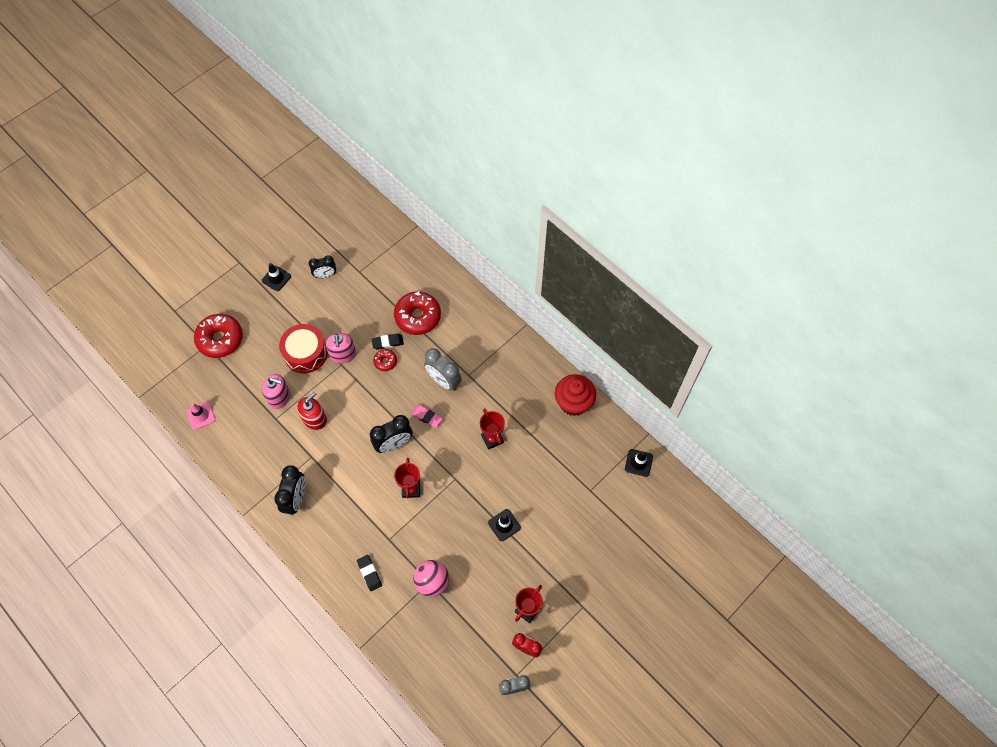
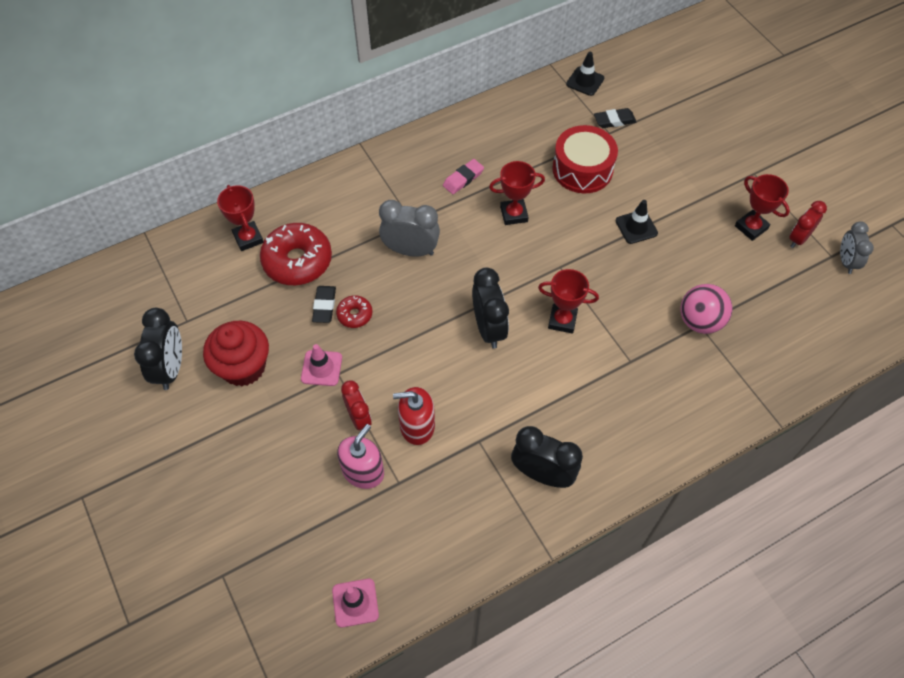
camera: 75 degrees left, 5 degrees down
red donut [194,314,243,358] -> none
black traffic cone [262,263,291,291] -> none
red drum [279,324,328,373] -> red drum moved to [552,125,618,193]
red soap dispenser [297,392,327,430] -> red soap dispenser turned 60 degrees counterclockwise [393,387,435,445]
black clock [309,255,336,278] -> black clock [134,308,182,390], size x1.51
pink soap dispenser [326,333,356,364] -> pink traffic cone [301,344,342,386]
black eraser [357,555,382,591] -> black eraser moved to [594,108,636,128]
pink eraser [411,405,443,428] -> pink eraser moved to [443,159,484,194]
grey clock [424,348,462,391] -> grey clock turned 135 degrees counterclockwise [379,200,440,256]
red cupcake [555,374,596,416] -> red cupcake moved to [203,321,269,387]
none -> red trophy [217,185,264,251]
none -> red clock [341,380,372,430]

